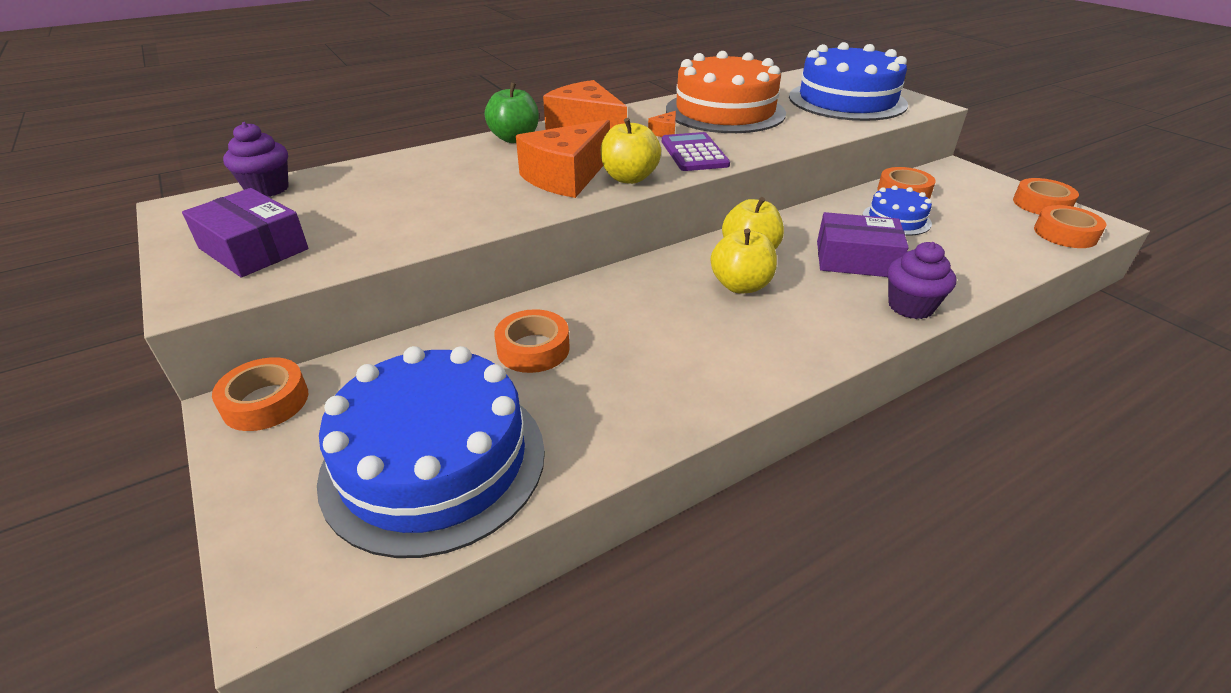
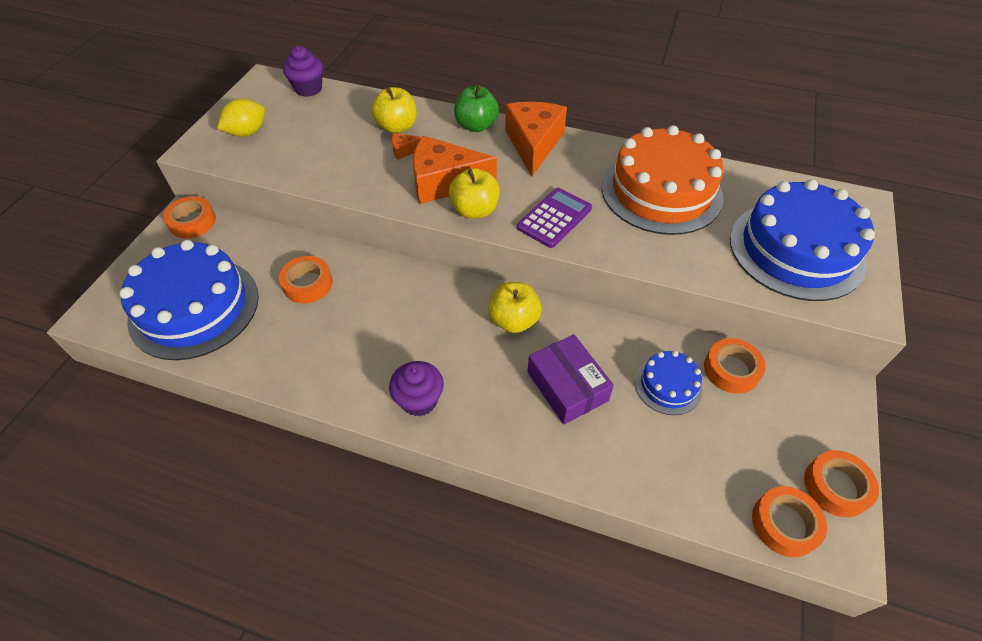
camera: 50 degrees right, 15 degrees up
purple box [182,188,308,278] -> yellow lemon [217,99,265,137]
orange cheese [648,111,676,137] -> orange cheese moved to [392,133,422,160]
yellow apple [711,229,777,293] -> yellow apple moved to [371,86,417,133]
purple cupcake [888,242,956,319] -> purple cupcake moved to [389,361,444,417]

